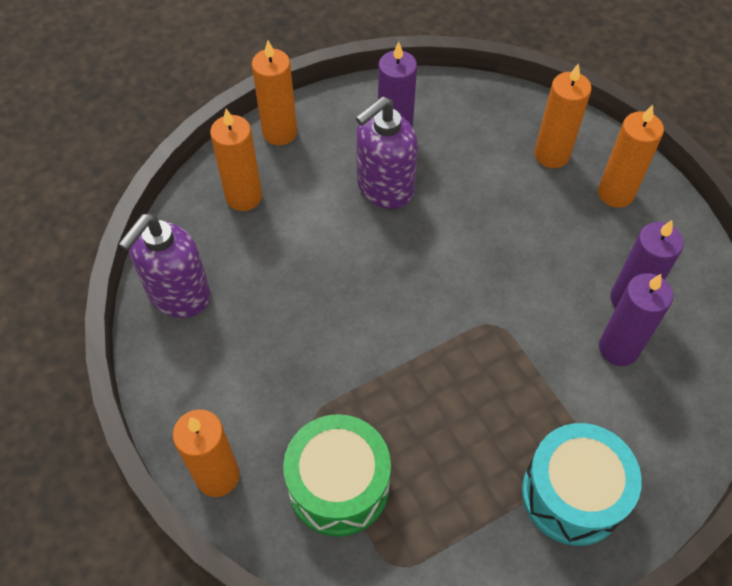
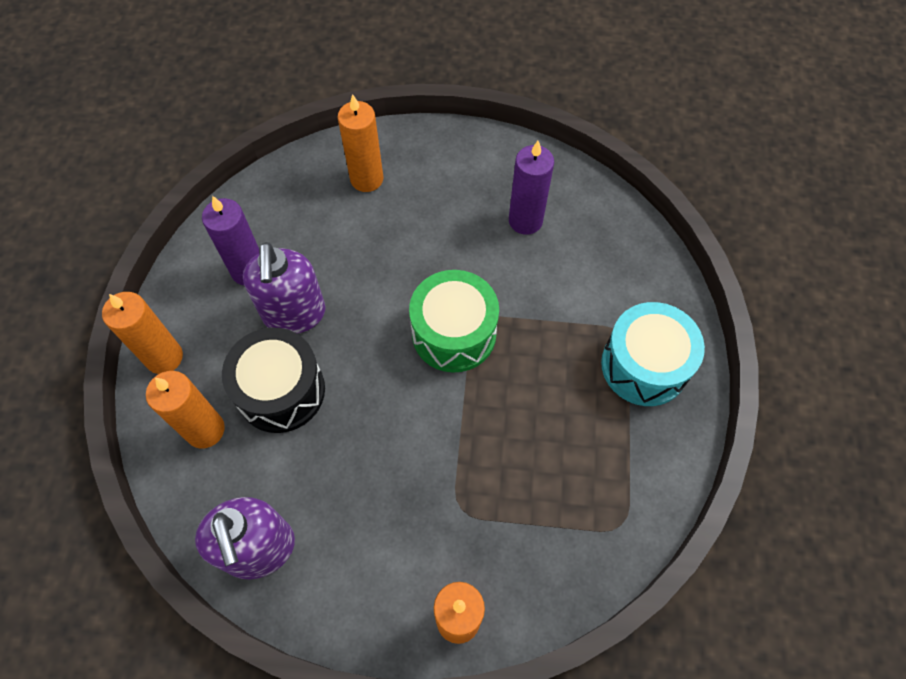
camera: 55 degrees left, 5 degrees up
green drum [283,414,391,537] -> green drum moved to [409,270,499,372]
orange candle [598,105,664,208] -> none
purple candle [599,273,673,366] -> none
none -> black drum [222,328,325,433]

